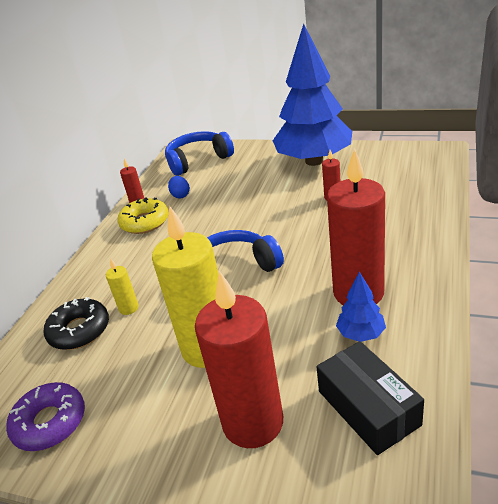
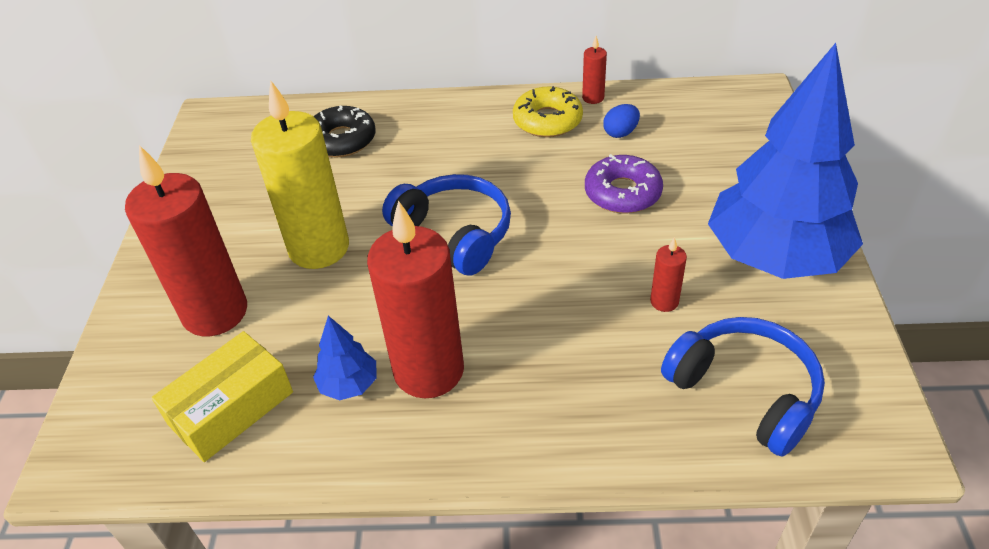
camera: 70 degrees right, 10 degrees up
purple donut [6,382,85,451] -> purple donut moved to [585,154,663,214]
yellow candle [106,259,139,315] -> none
blue headphones [165,131,234,176] -> blue headphones moved to [661,317,825,457]
black box [316,341,424,455] -> yellow box [151,331,293,462]

